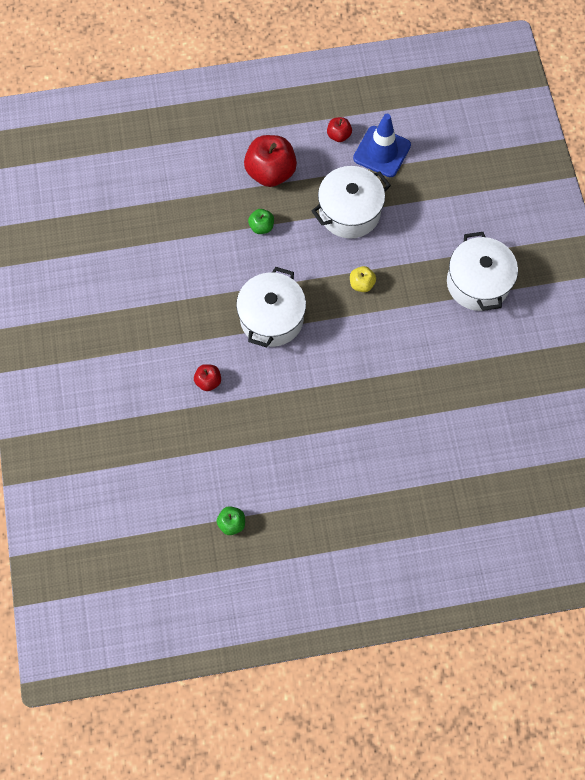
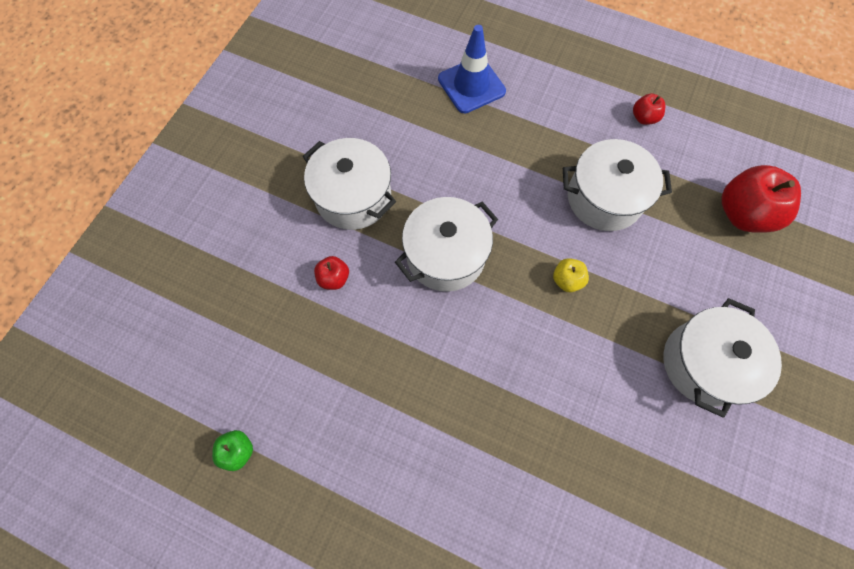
camera: 35 degrees right, 0 degrees up
red apple [244,135,297,187] -> red apple moved to [721,165,801,233]
green apple [248,209,274,234] -> none
blue traffic cone [353,114,411,177] -> blue traffic cone moved to [438,25,506,113]
none -> white pot [303,138,396,230]

